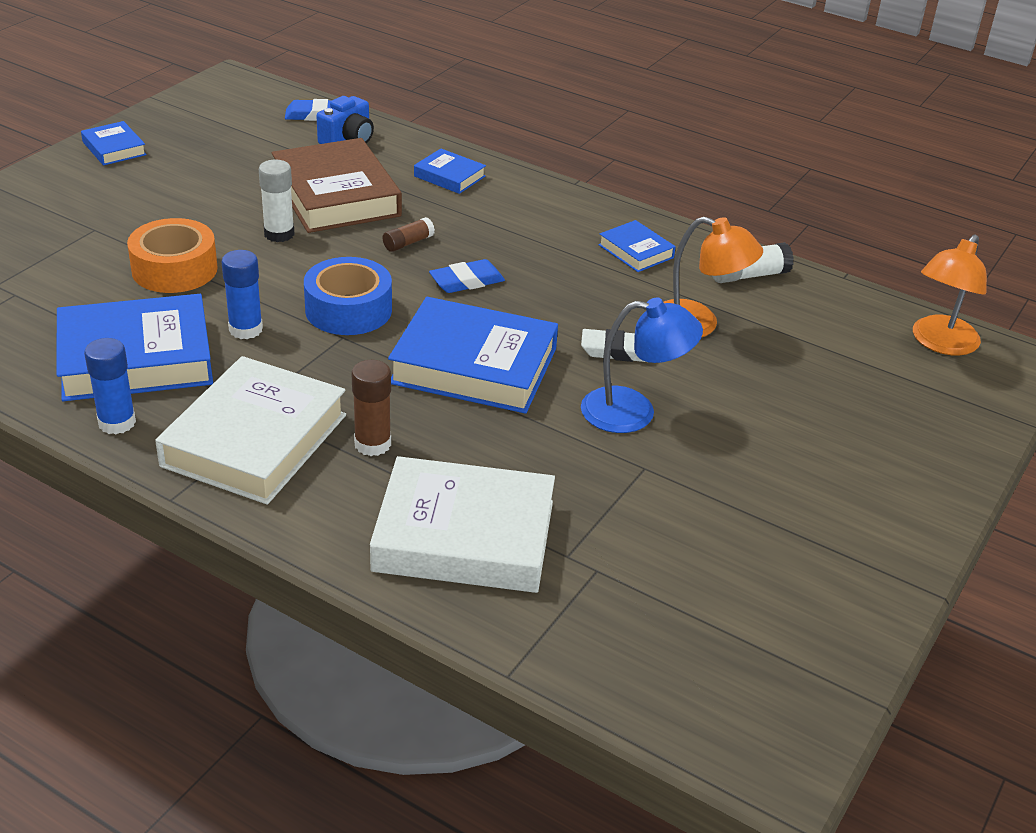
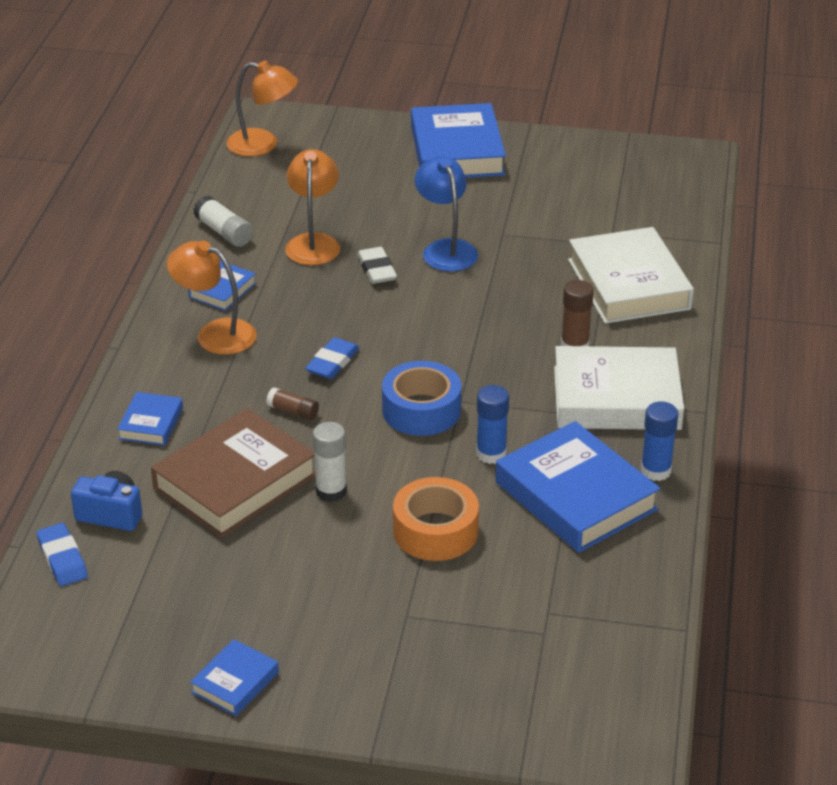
camera: 110 degrees left, 0 degrees up
blue book [388,297,558,414] -> blue book moved to [411,103,506,178]
blue eraser [429,259,505,293] -> blue eraser turned 75 degrees clockwise [305,337,359,379]
none -> orange lamp [167,240,257,355]

